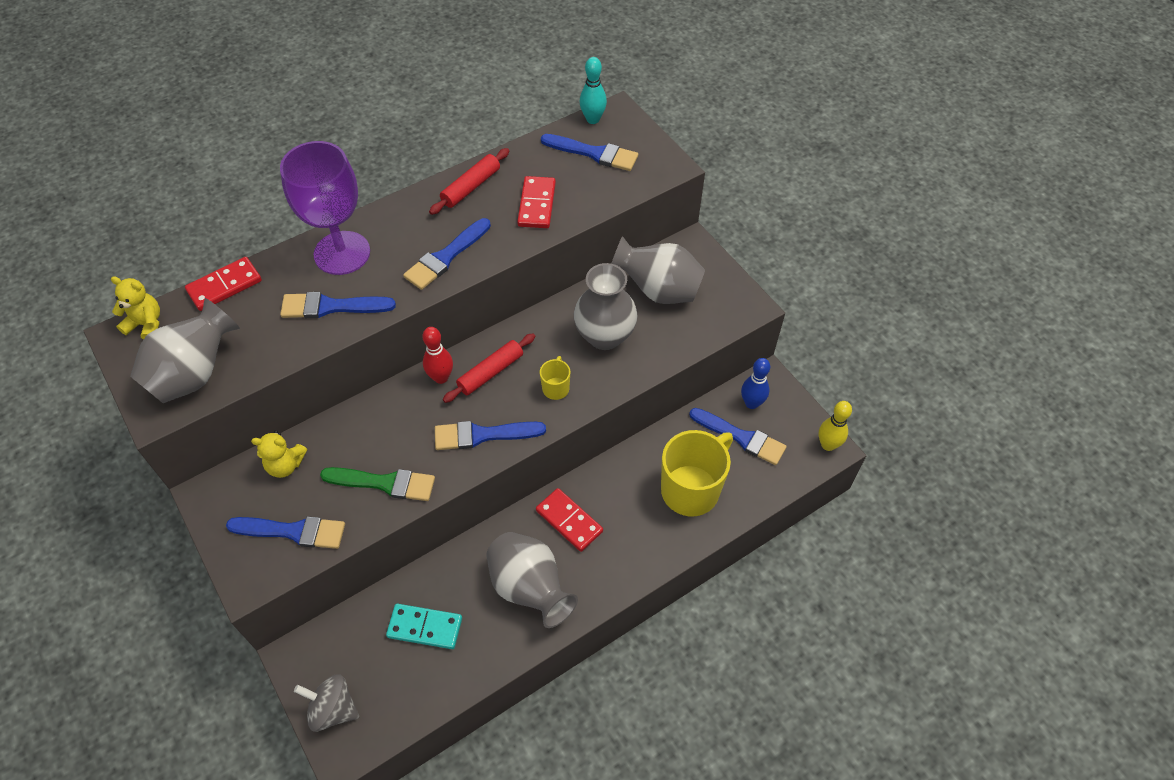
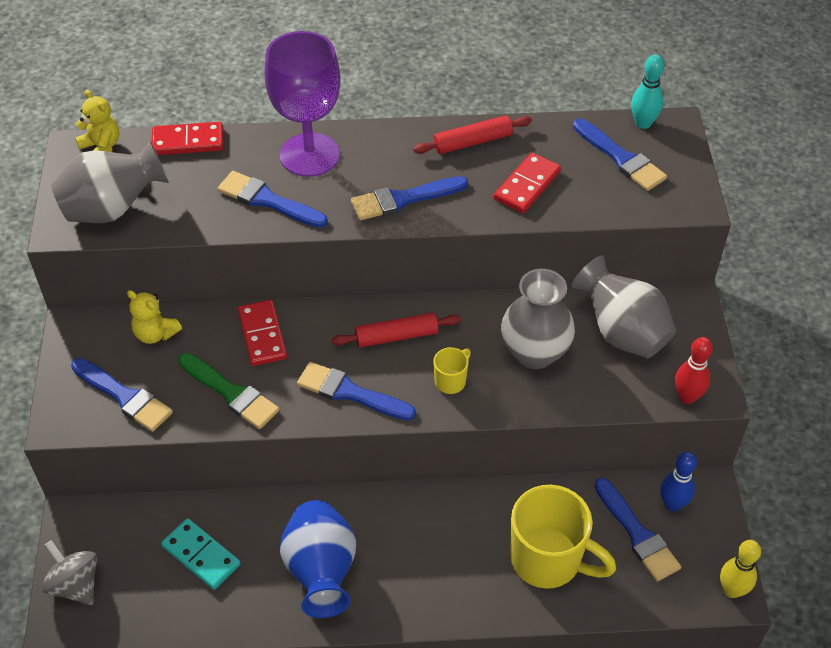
camera: 30 degrees right, 5 degrees down
red bowling pin [422,327,453,384] -> red bowling pin moved to [675,337,713,404]
grey vase [486,532,578,628] -> blue vase [280,500,356,618]
red domino [536,488,603,552] -> red domino moved to [238,300,287,366]
yellow mug [661,430,733,516] -> yellow mug turned 45 degrees clockwise [510,485,616,589]

